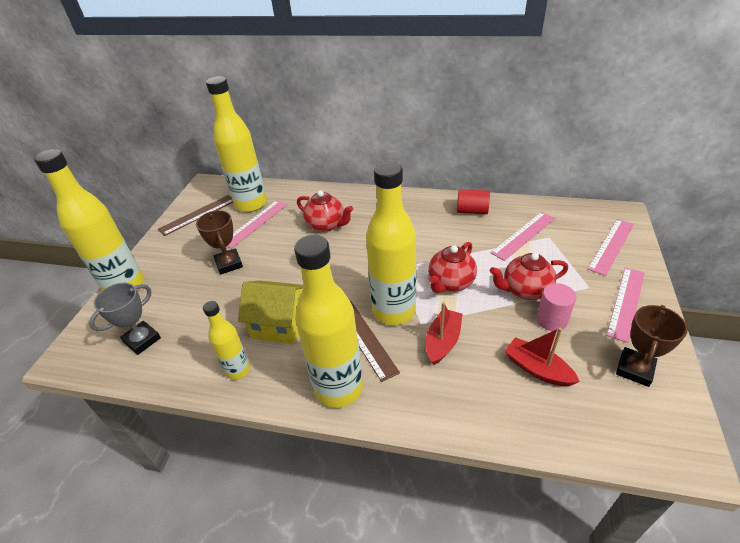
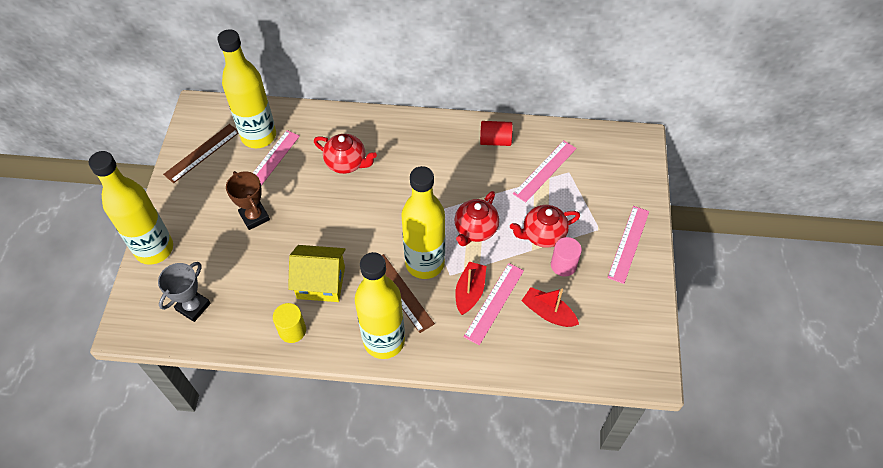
camera: 10 degrees left, 15 degrees up
yellow bottle [203,301,250,380] -> yellow cylinder [273,303,306,343]
pink ruler [588,219,634,276] -> pink ruler moved to [464,263,524,345]
brown trophy [616,305,688,387] -> none

